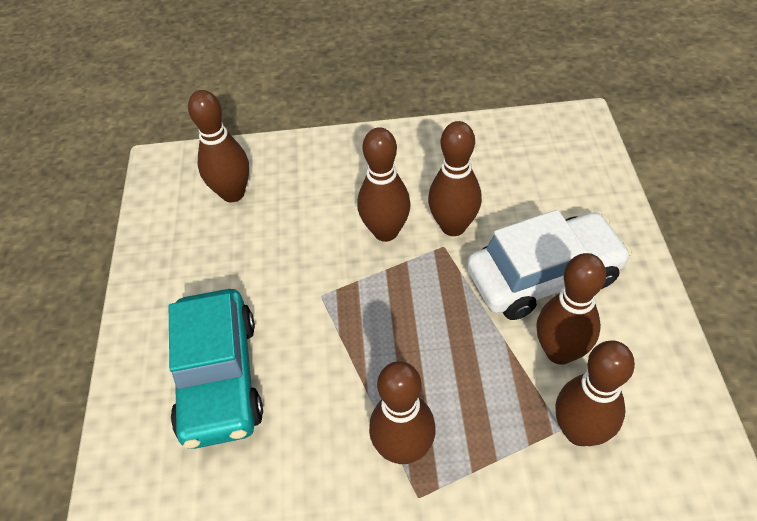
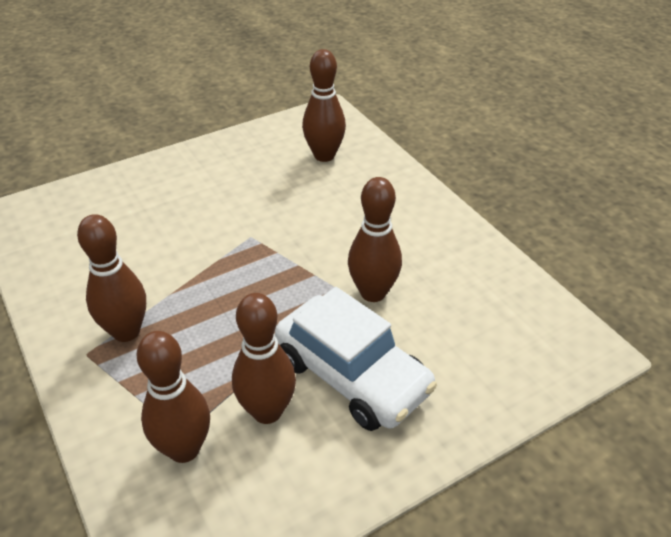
camera: 60 degrees right, 10 degrees down
turquoise car [169,289,263,449] -> none
brown bowling pin [357,127,411,242] -> none

